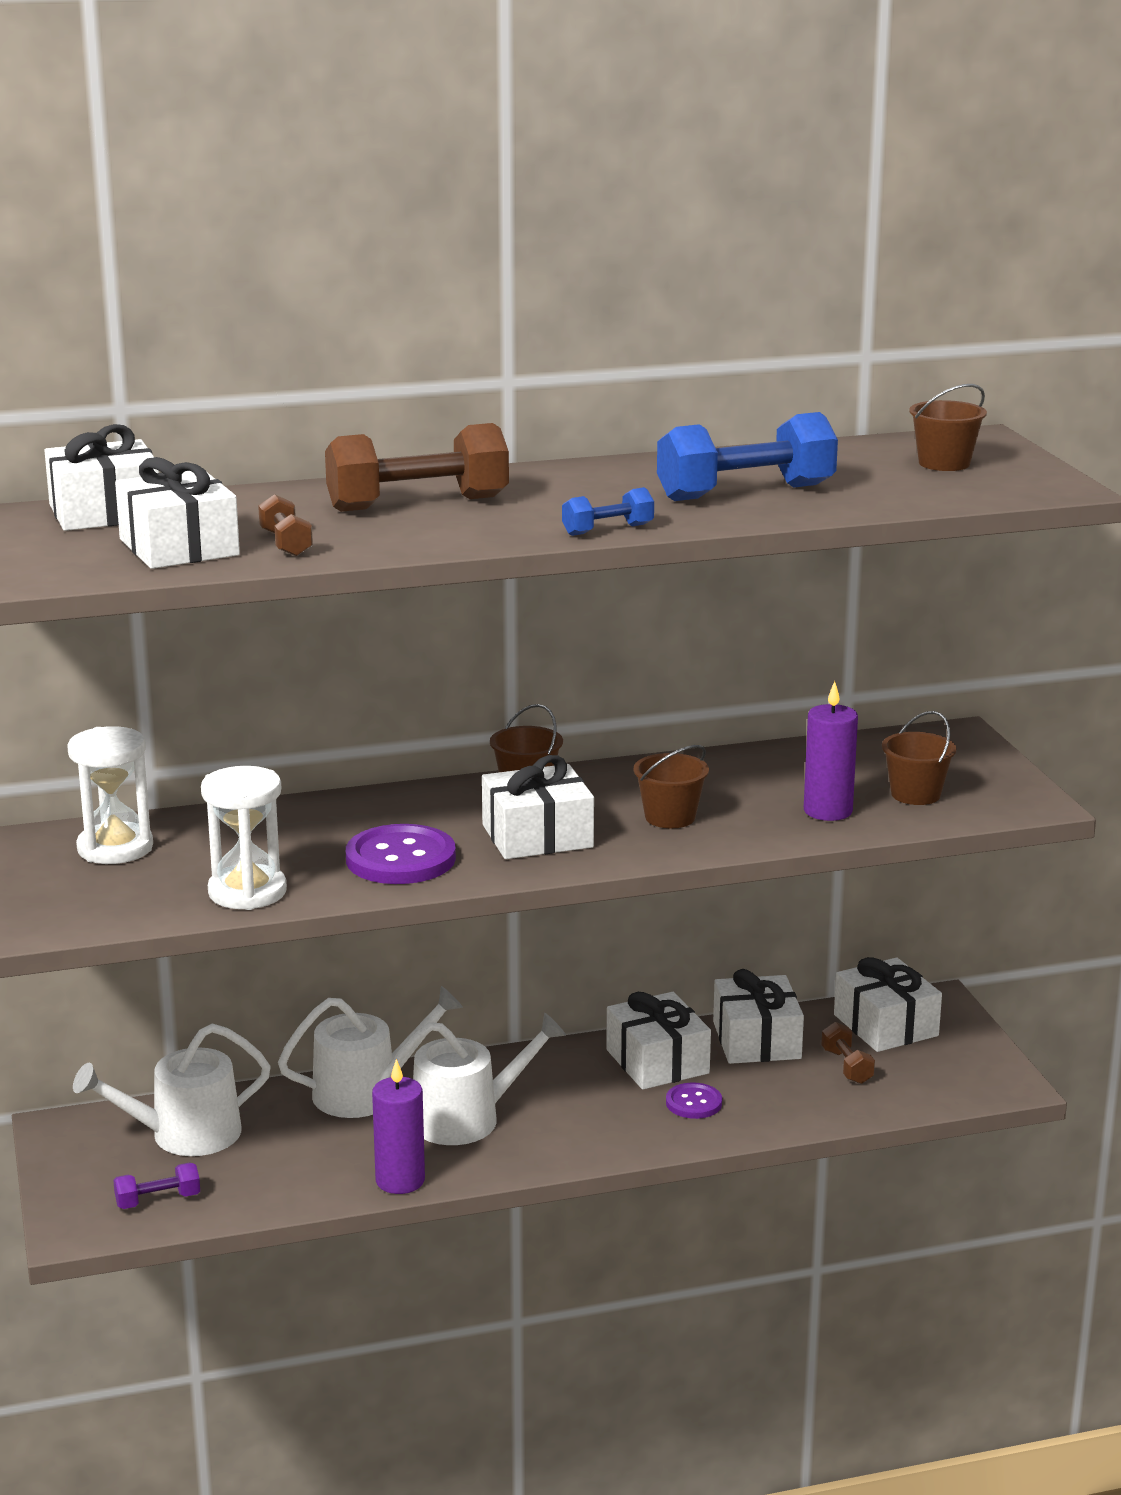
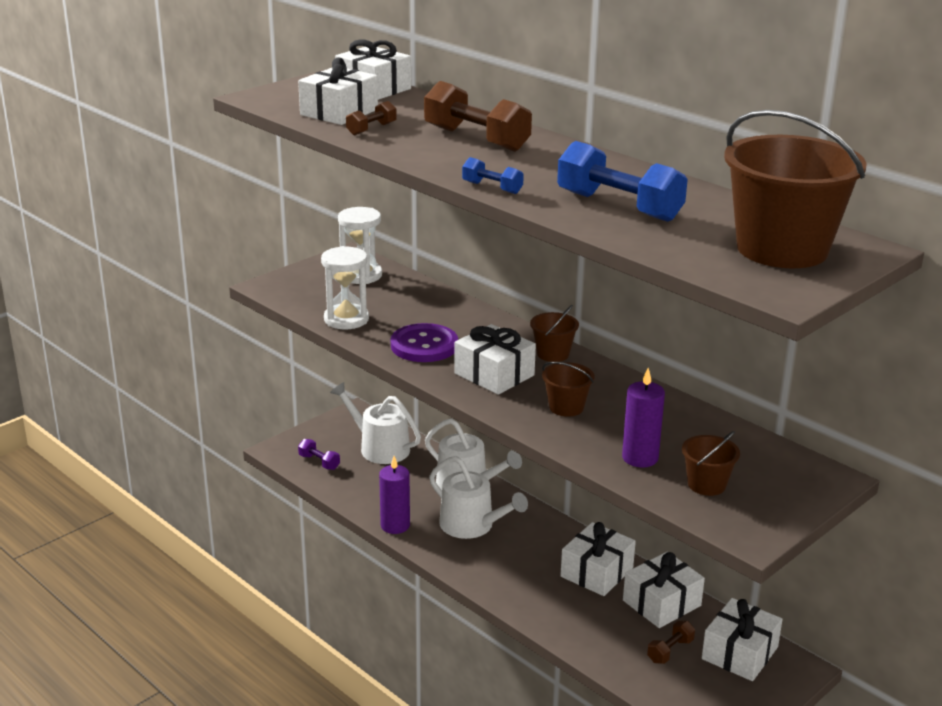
camera: 60 degrees right, 5 degrees up
purple button [666,1082,722,1119] -> none
brown bucket [909,384,987,471] -> brown bucket [724,110,867,268], size x2.16

